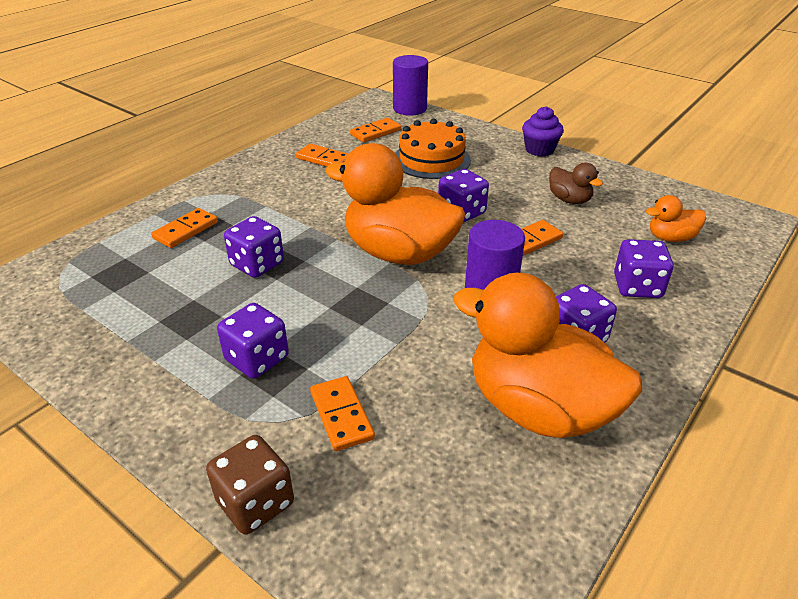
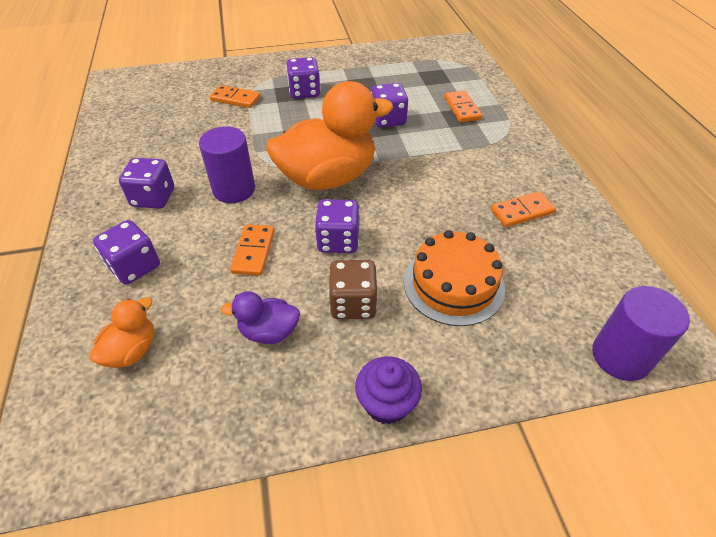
camera: 130 degrees right, 10 degrees up
brown dice [206,435,294,535] -> brown dice moved to [329,260,377,319]
orange domino [350,118,401,142] -> none
orange duck [453,273,642,438] -> none
brown duck [549,163,603,204] -> purple duck [221,291,300,344]

